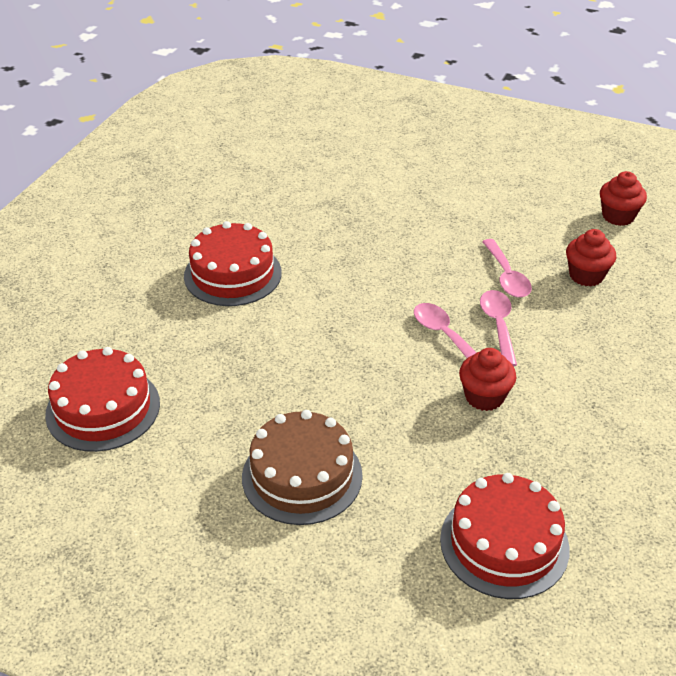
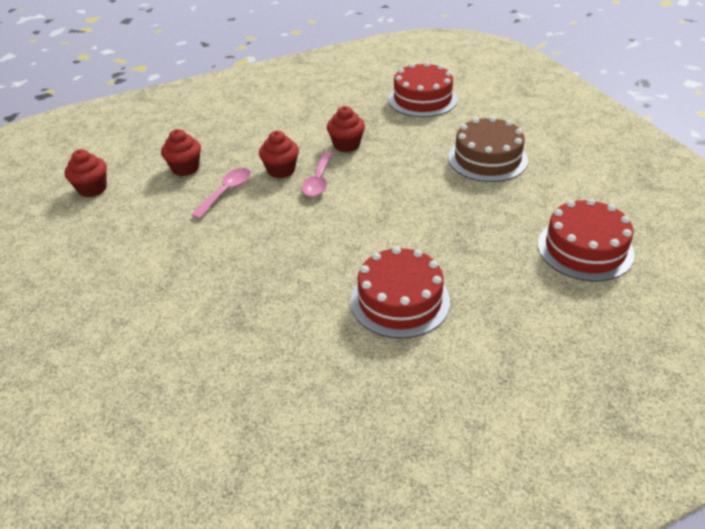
camera: 135 degrees left, 0 degrees up
pink spoon [480,290,517,366] -> red cupcake [259,131,299,178]

